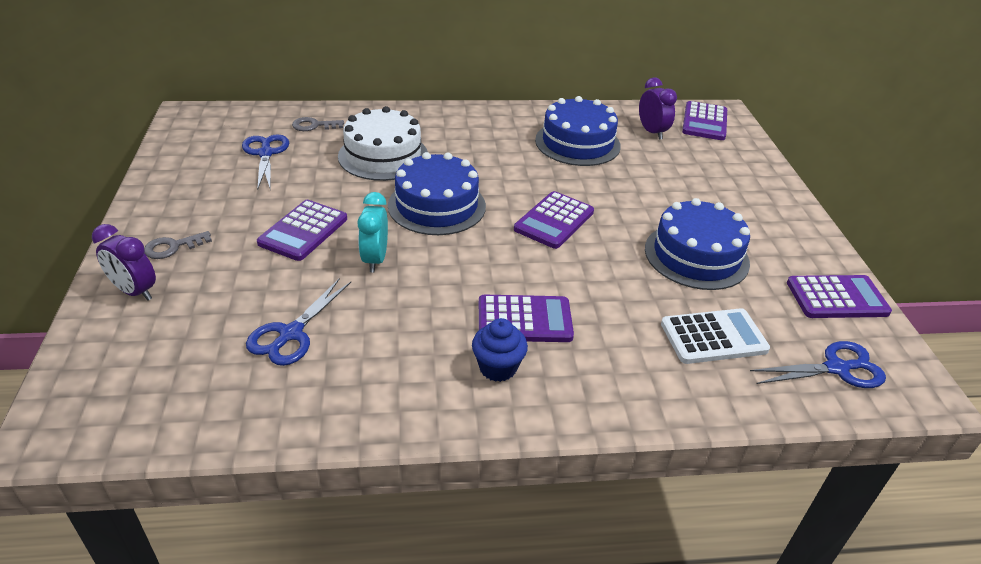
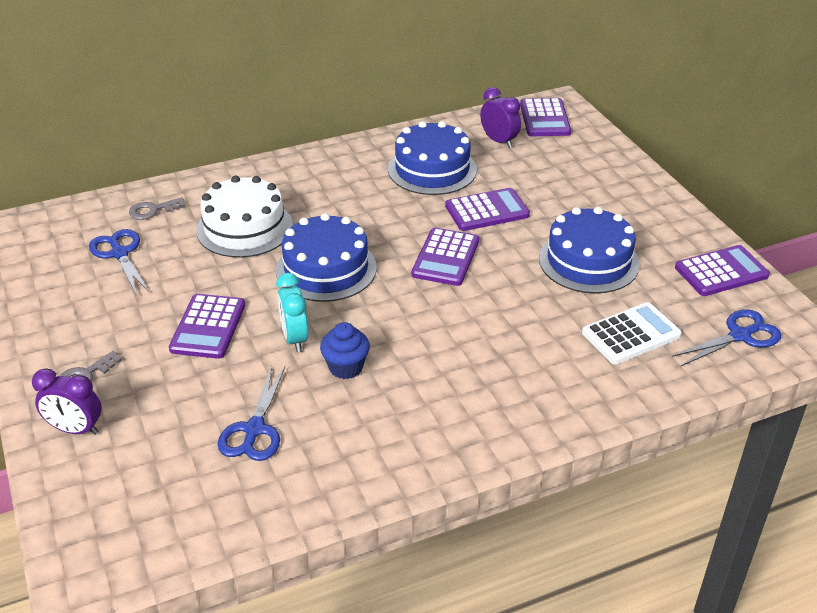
camera: 15 degrees left, 0 degrees up
blue cupcake [472,318,528,382] -> blue cupcake moved to [320,322,370,379]
purple calculator [479,295,574,342] -> purple calculator moved to [445,188,530,231]

